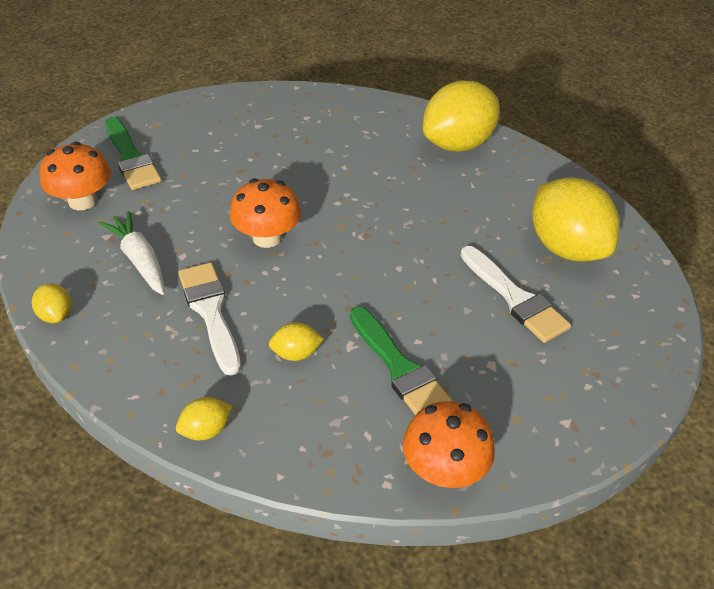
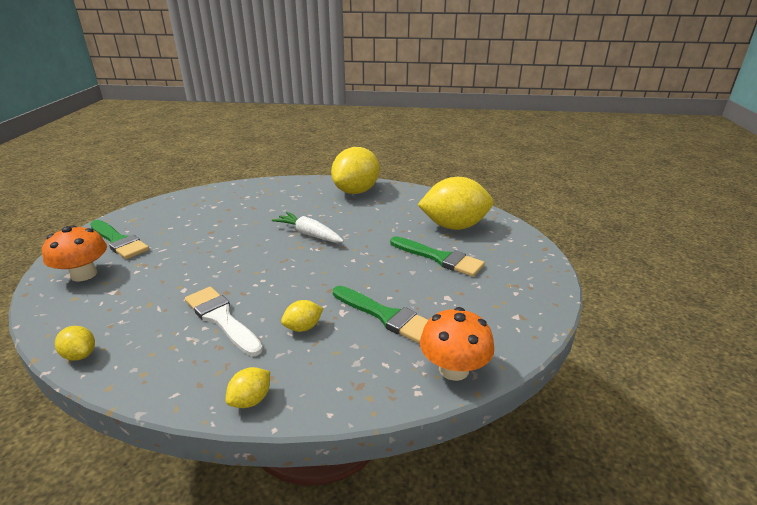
camera: 20 degrees left, 15 degrees down
white carrot [99,211,164,295] -> white carrot moved to [272,212,344,243]
orange mushroom [230,179,301,248] -> none
white brush [460,246,571,343] -> green brush [390,236,485,277]
yellow lemon [532,177,620,262] -> yellow lemon turned 45 degrees counterclockwise [418,177,493,230]

